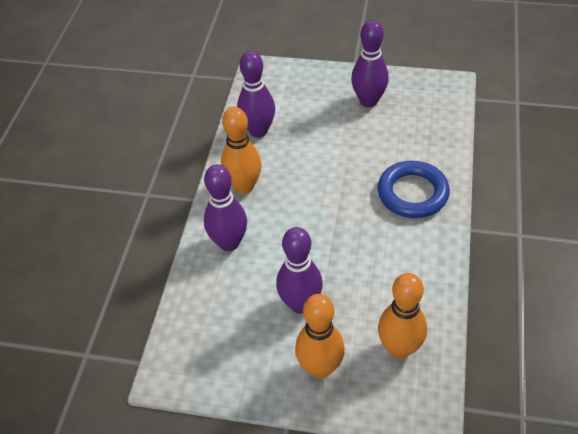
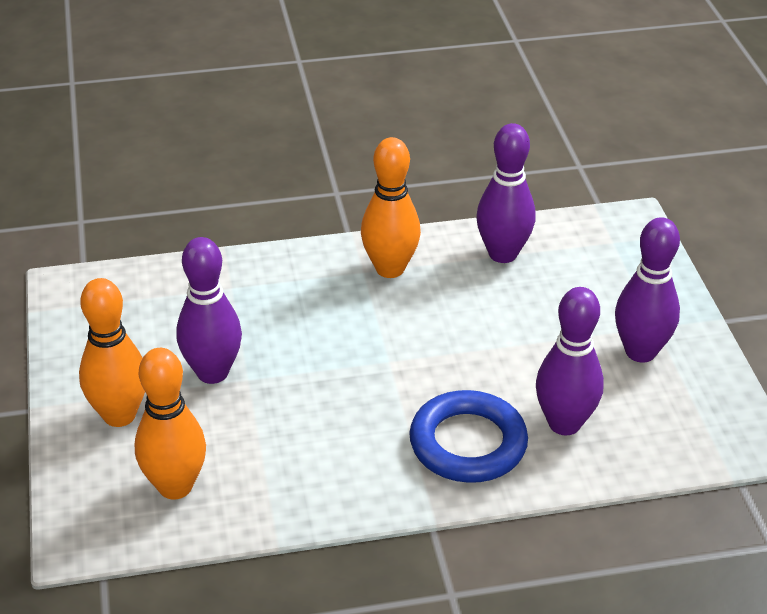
camera: 65 degrees right, 10 degrees down
purple bowling pin [204,164,247,251] -> purple bowling pin moved to [536,287,604,435]

